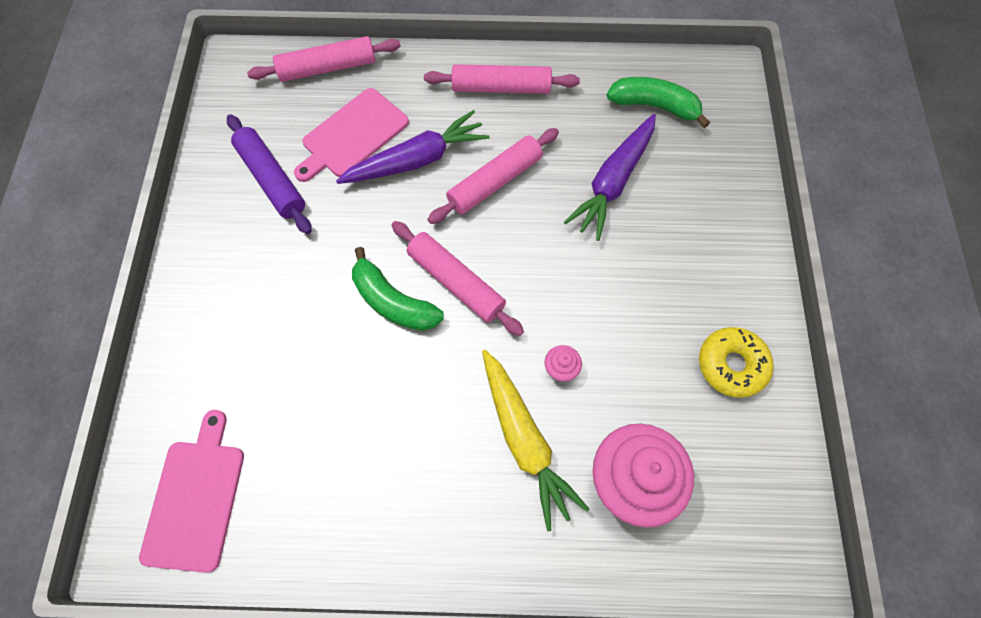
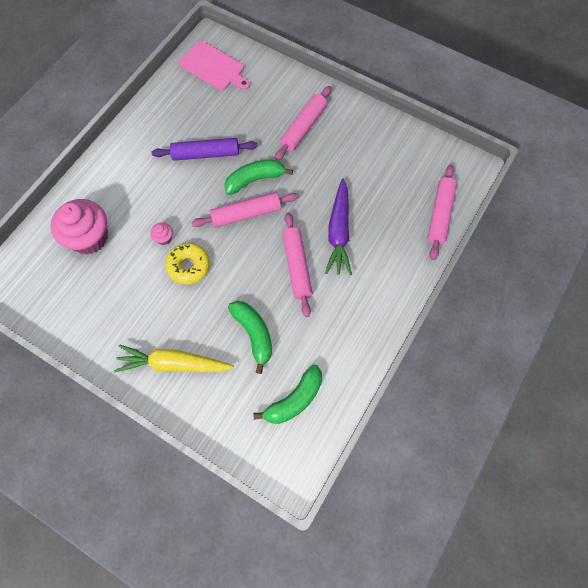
camera: 120 degrees right, 0 degrees up
purple rolling pin [227,114,312,234] -> purple rolling pin moved to [152,138,257,161]
pink cutting board [294,88,409,182] -> none
pink rolling pin [424,64,580,94] -> pink rolling pin moved to [275,86,331,161]
yellow carrot [482,350,589,531] -> yellow carrot moved to [114,345,234,372]
purple carrot [564,114,656,241] -> green banana [228,301,272,374]
yellow donut [699,327,773,398] -> yellow donut moved to [165,243,210,285]

